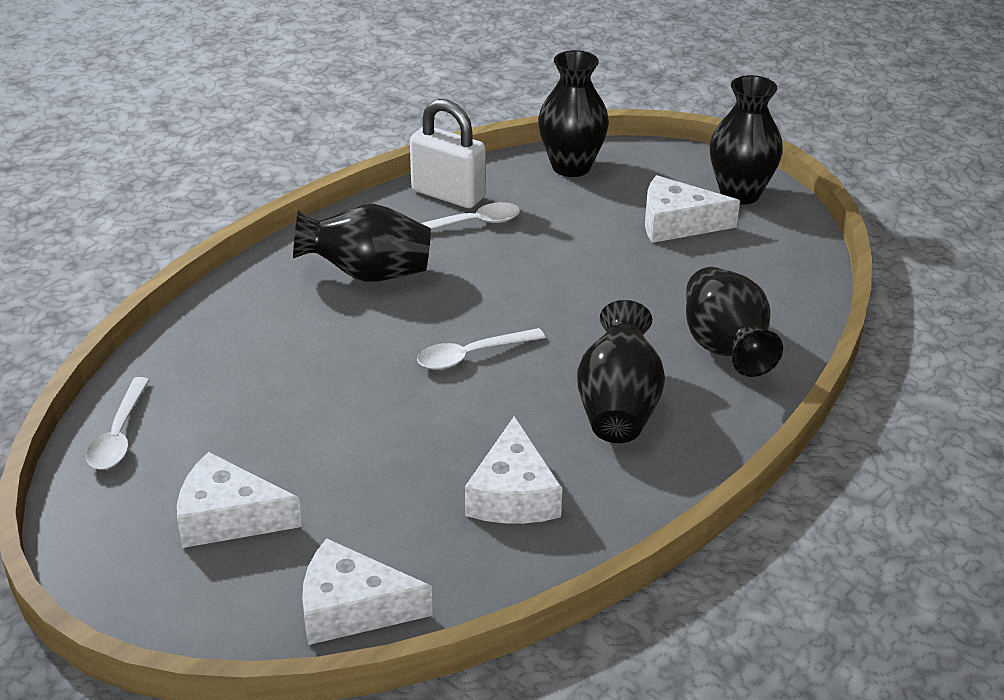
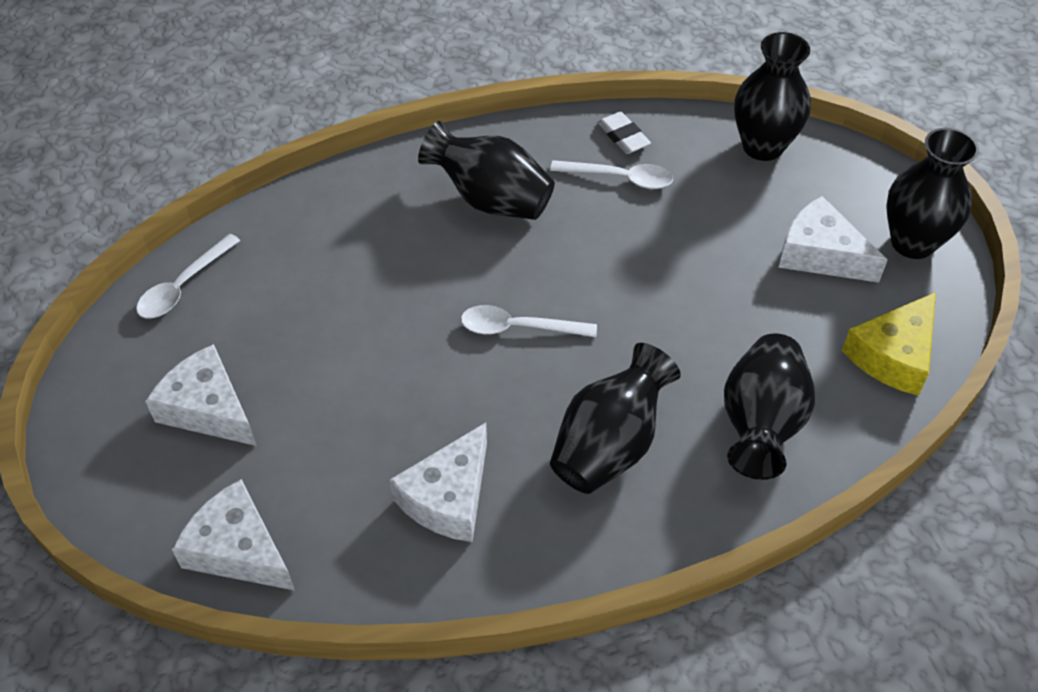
camera: 30 degrees right, 15 degrees up
white padlock [410,99,486,208] -> white eraser [597,112,651,154]
none -> yellow cheese [842,292,936,395]

